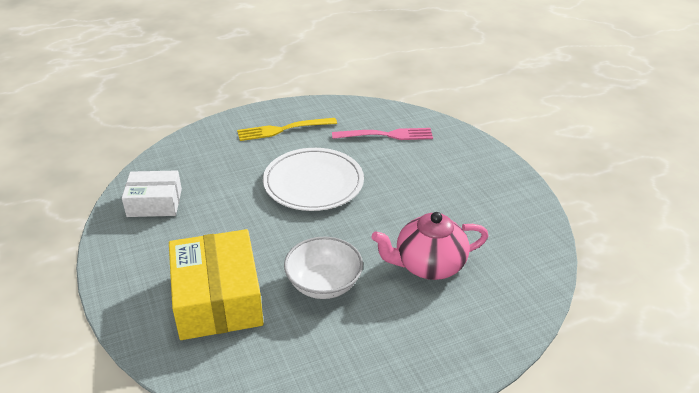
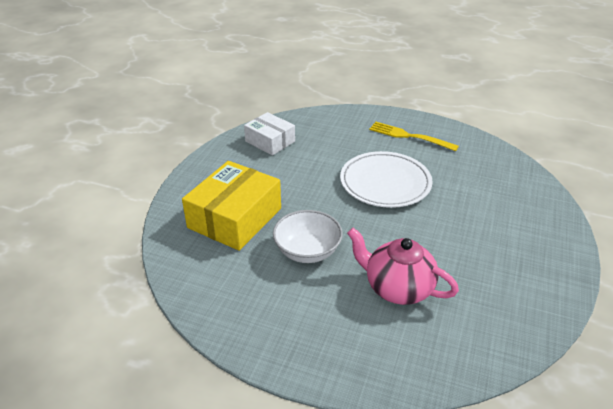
camera: 45 degrees right, 0 degrees up
pink fork [332,128,433,140] -> none

